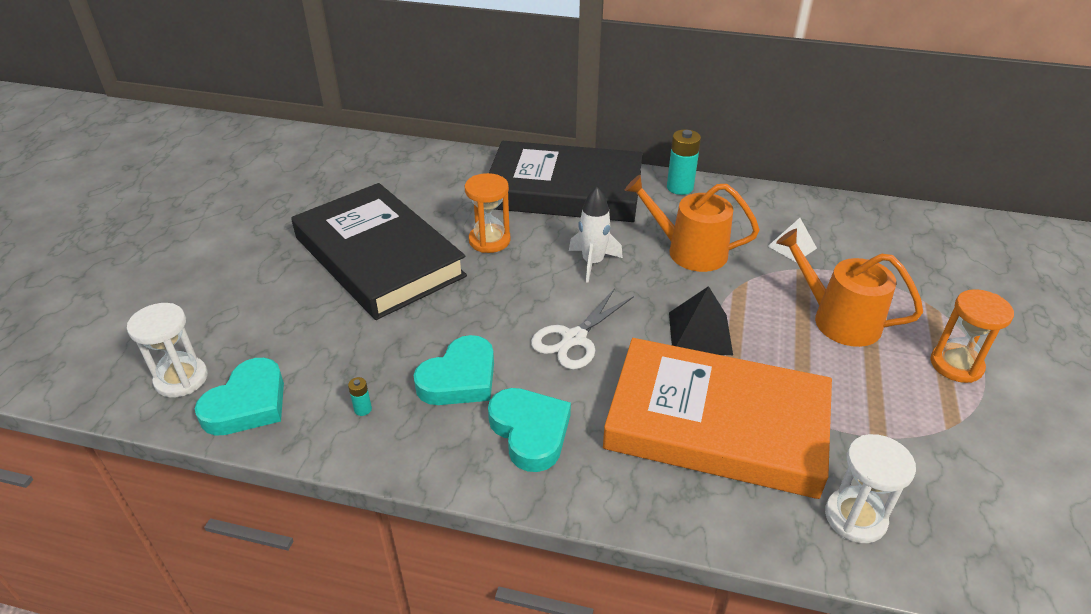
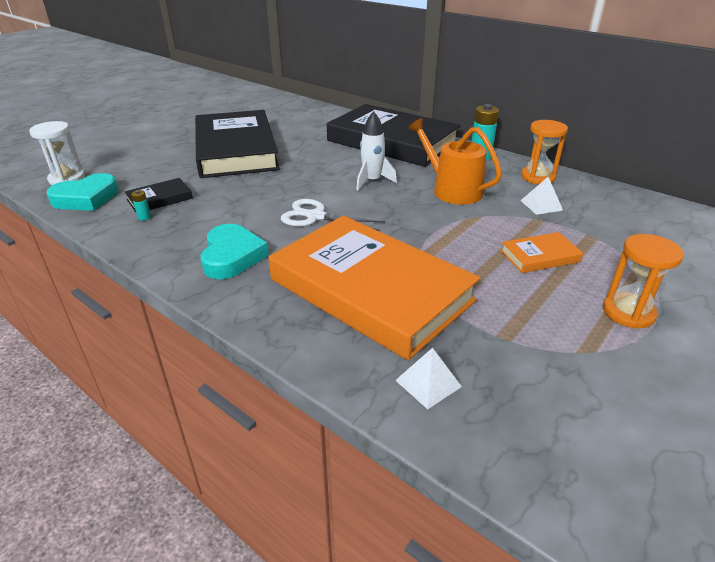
camera: 25 degrees right, 5 degrees down
turquoise heart [413,335,494,405] -> none
orange hourglass [465,173,511,253] -> orange hourglass moved to [521,120,568,184]
white scissors [531,288,634,370] -> white scissors turned 45 degrees clockwise [281,199,385,231]
black pyramid [669,286,733,355] -> none
orange watering can [776,229,923,347] -> orange book [500,232,583,273]
white hourglass [825,434,916,543] -> white pyramid [395,348,462,409]
none -> black book [125,178,193,214]

